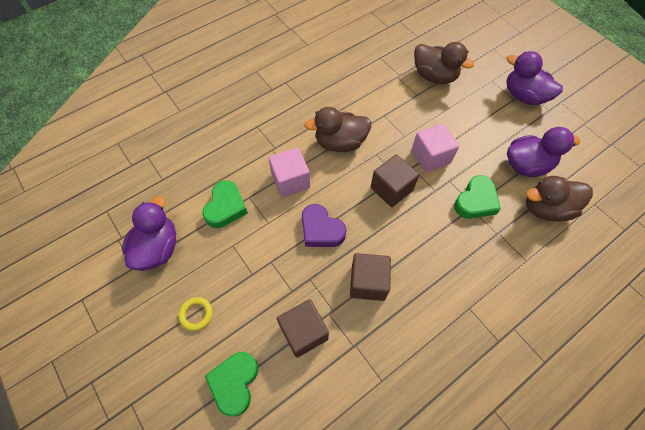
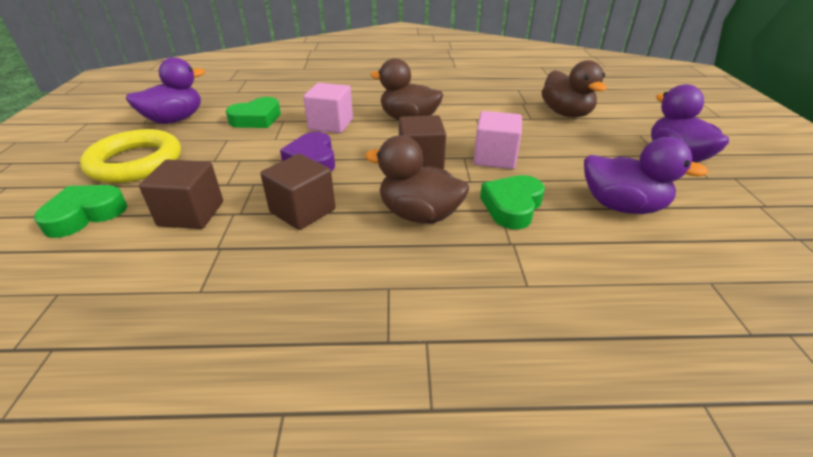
camera: 35 degrees right, 25 degrees down
yellow ring [179,297,213,331] -> yellow ring [80,129,181,183], size x2.34
green heart [454,175,501,219] -> green heart turned 135 degrees clockwise [480,175,545,229]
brown duck [526,176,593,222] -> brown duck moved to [365,136,469,224]

